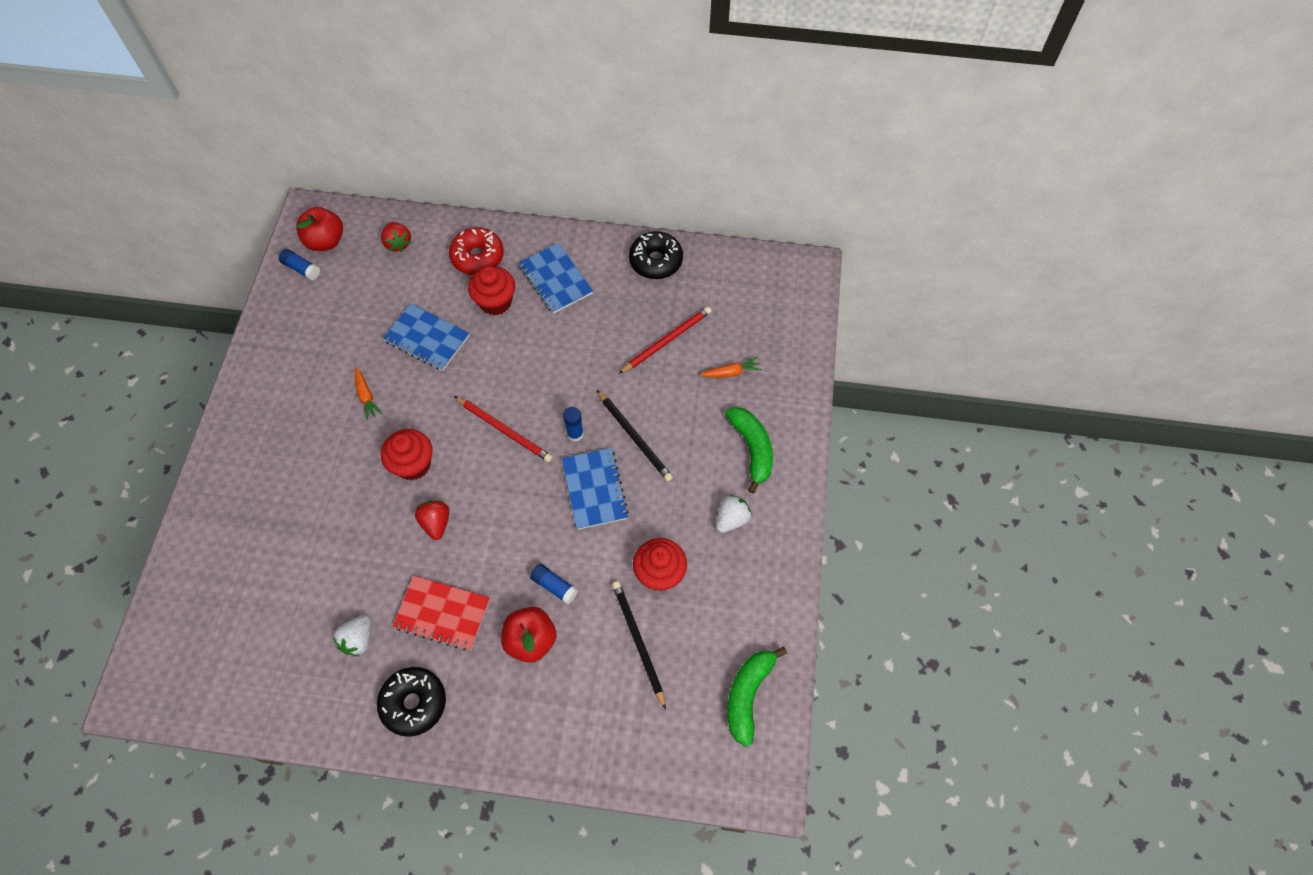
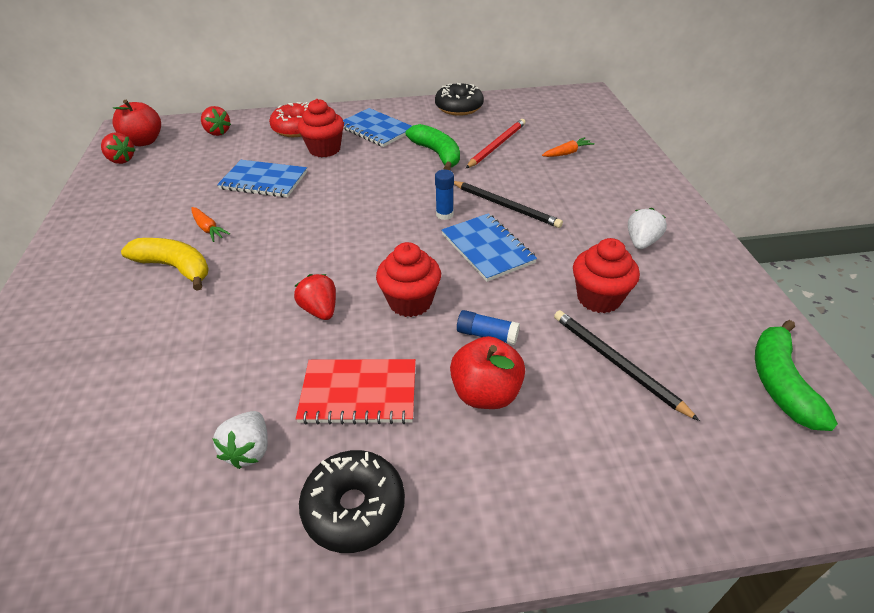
camera: 15 degrees left, 20 degrees down
blue glue stick [279,249,320,280] -> red strawberry [101,132,135,164]
red cupcake [381,429,433,480] -> red cupcake moved to [376,242,441,317]
red pencil [454,396,553,462] -> none
green banana [725,407,773,494] -> green banana moved to [406,124,460,170]
none -> yellow banana [121,238,209,291]

